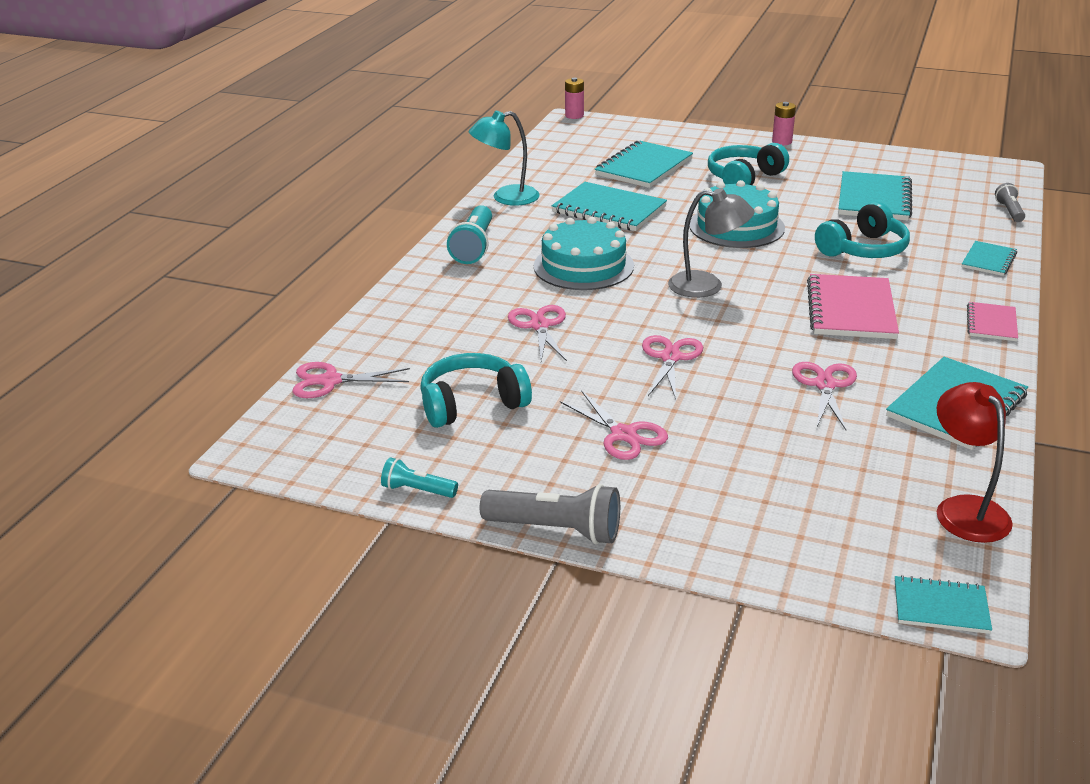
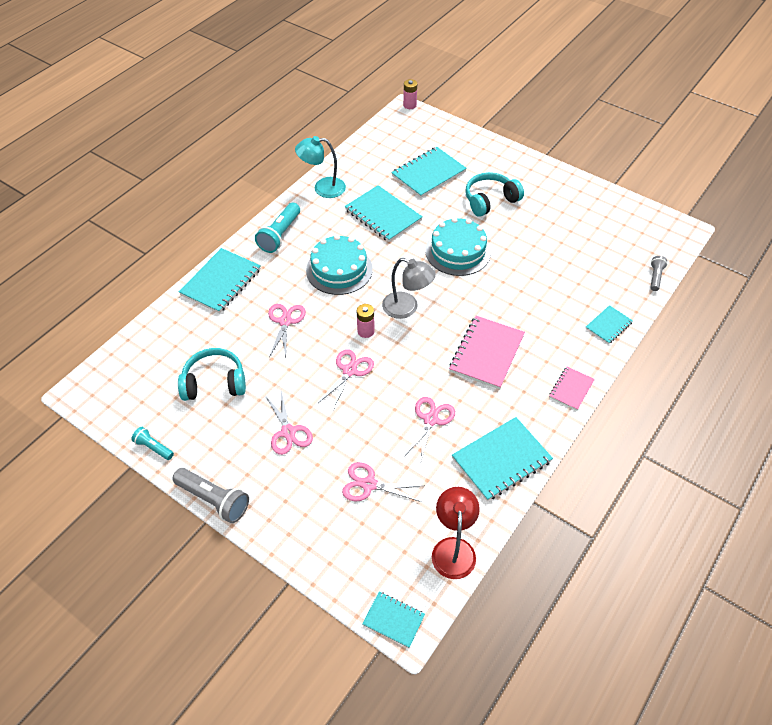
camera: 15 degrees right, 20 degrees up
pink scissors [292,362,410,398] -> pink scissors moved to [342,462,424,502]
pink battery [772,102,796,145] -> pink battery moved to [357,304,375,338]
turquoise headphones [815,202,910,258] -> none
turquoise notebook [838,171,912,221] -> turquoise notebook moved to [179,248,261,313]

